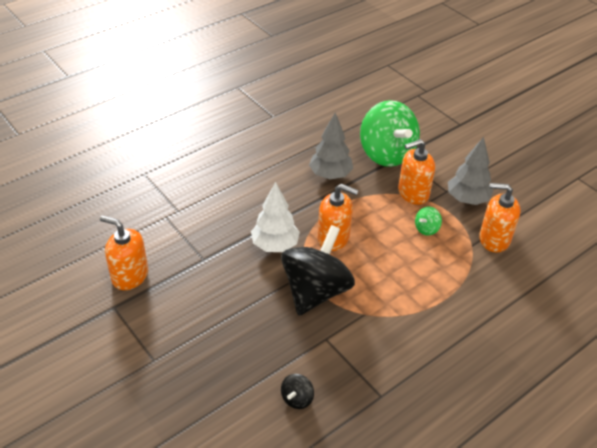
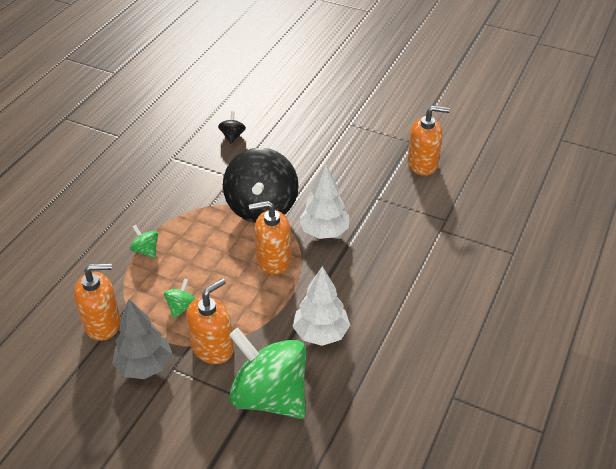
camera: 155 degrees right, 0 degrees up
grey tree [309,112,353,179] -> white tree [293,266,350,346]
none -> green spinning top [130,225,158,258]

